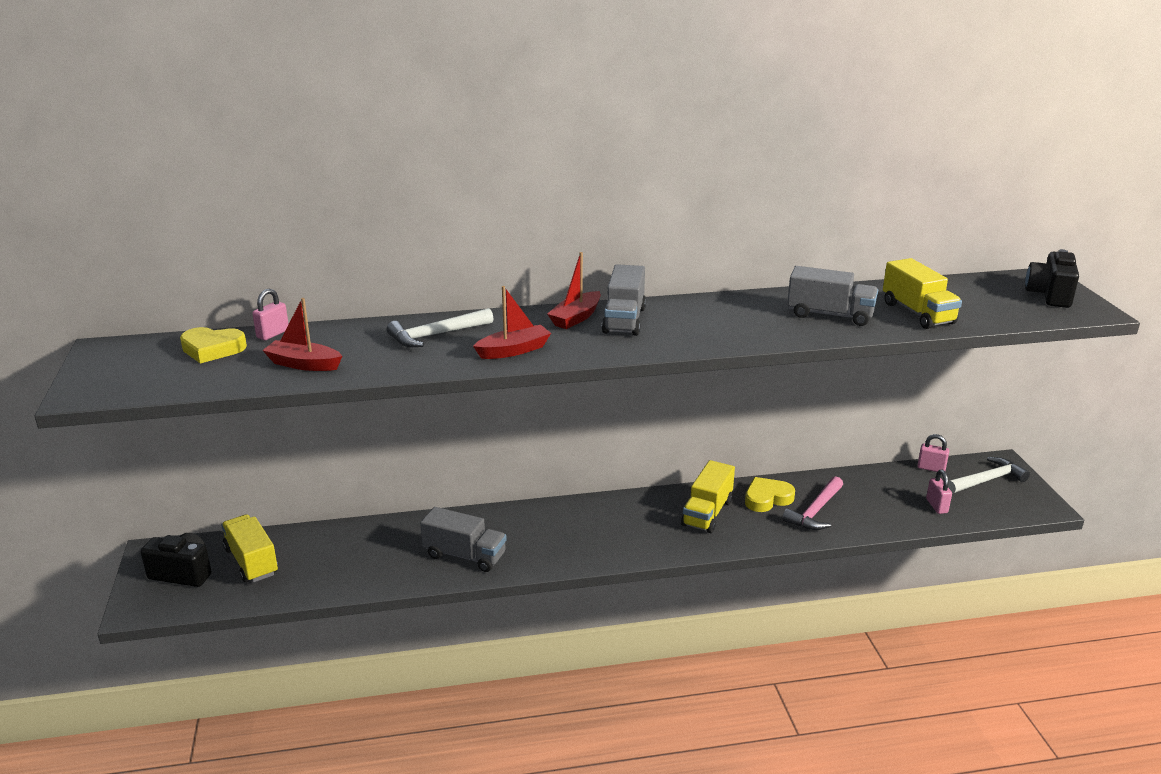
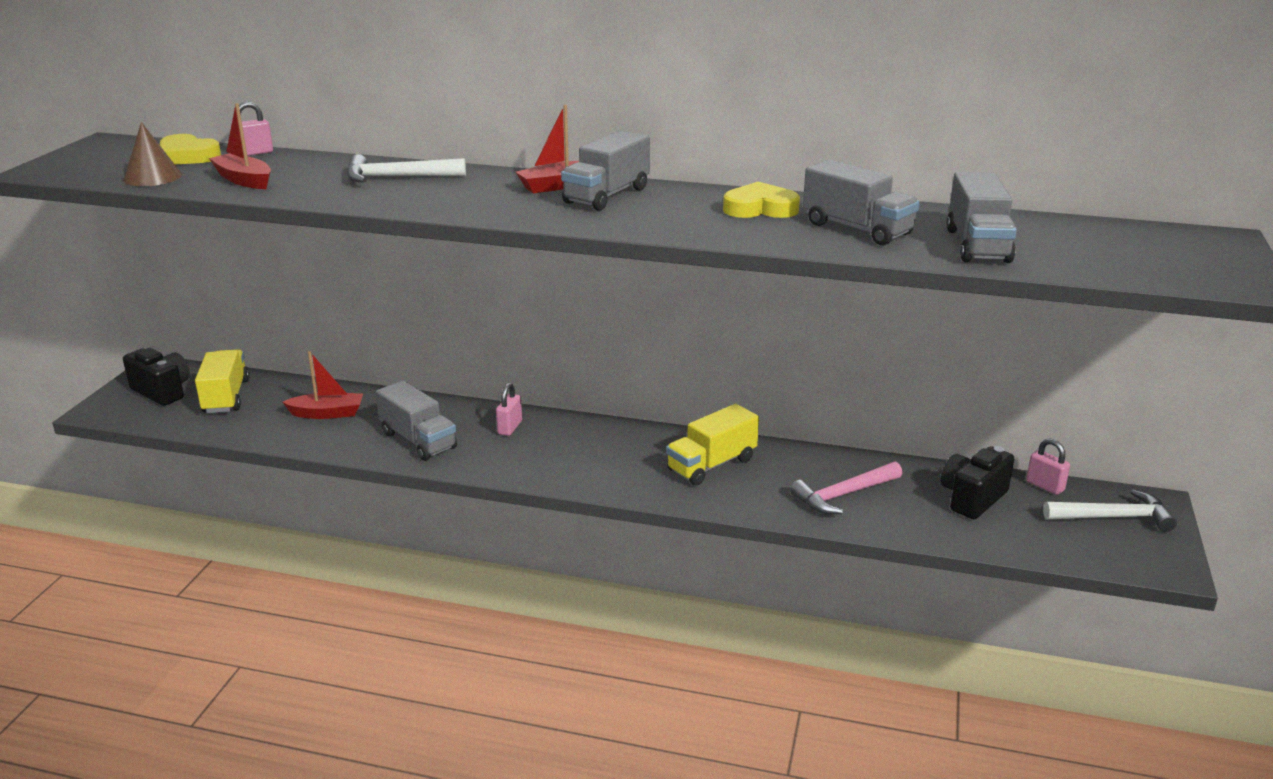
camera: 25 degrees right, 0 degrees up
red boat [473,286,551,359] -> red boat moved to [283,351,363,419]
yellow heart [745,477,795,512] -> yellow heart moved to [723,182,800,218]
yellow truck [883,258,962,329] -> grey truck [946,172,1017,263]
pink padlock [926,470,952,514] -> pink padlock moved to [496,383,522,436]
black camera [1025,249,1079,308] -> black camera moved to [941,446,1014,519]
none -> brown cone [123,122,182,186]

